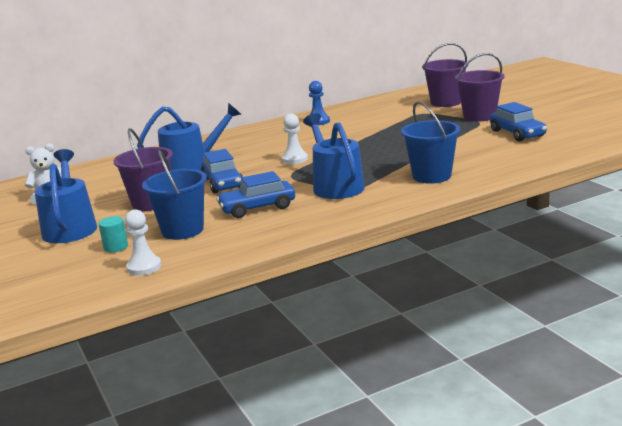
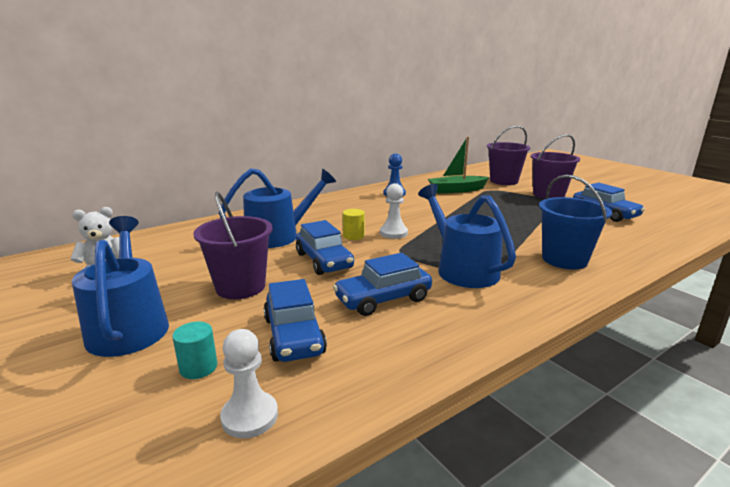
camera: 10 degrees left, 0 degrees up
blue bucket [142,150,207,240] -> blue car [264,279,327,362]
none -> yellow cylinder [343,209,365,240]
none -> green boat [428,137,490,193]

